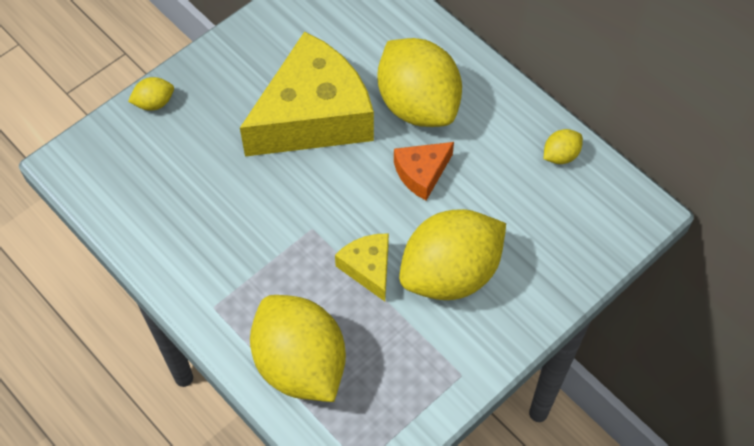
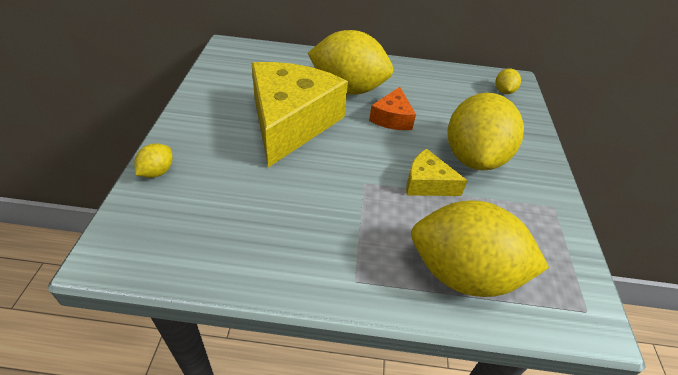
camera: 45 degrees left, 15 degrees down
yellow lemon [544,129,583,164] -> yellow lemon moved to [495,68,521,94]

